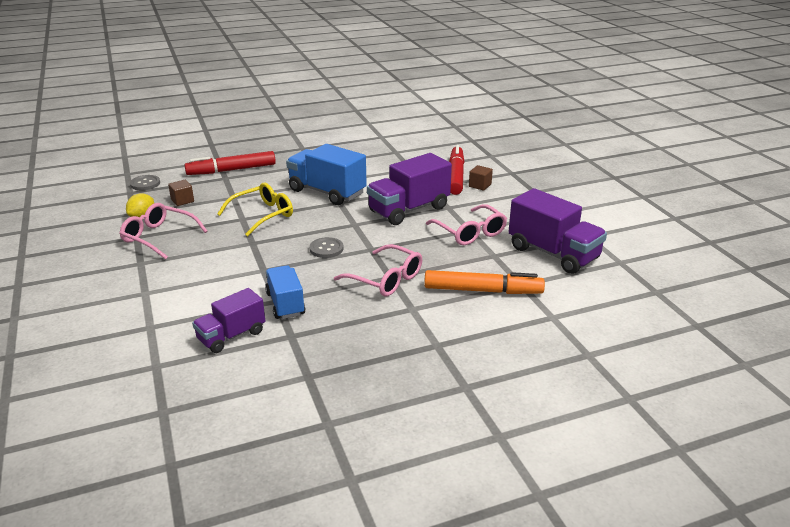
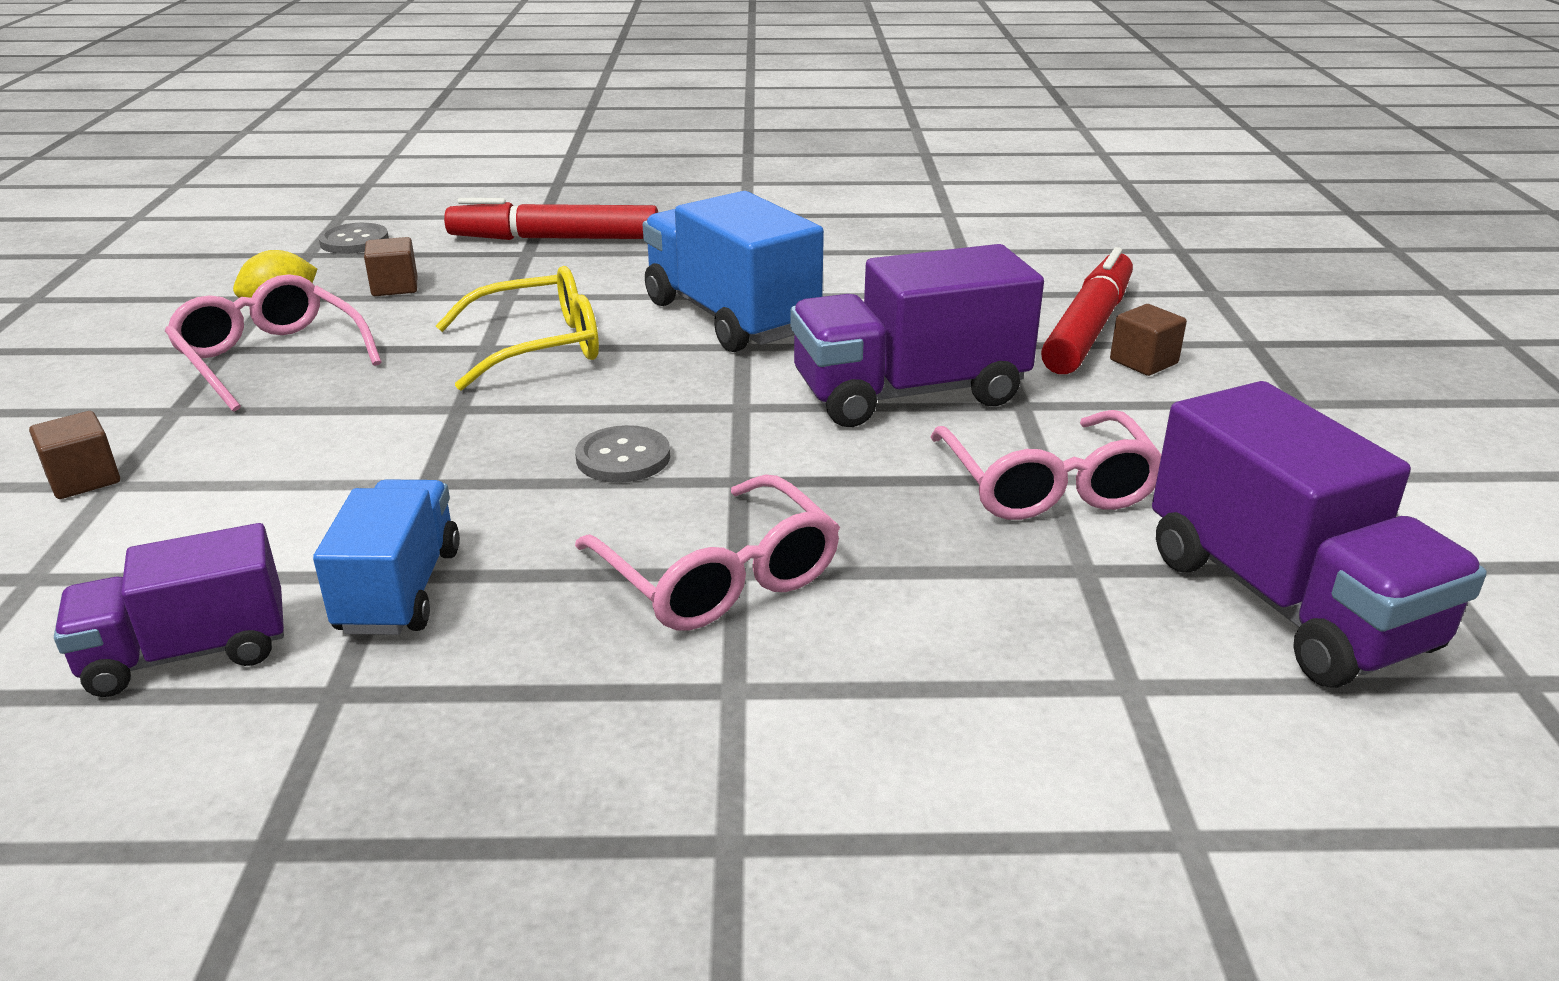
camera: 20 degrees right, 0 degrees up
orange marker [424,270,545,294] -> none
none -> brown cube [29,411,120,499]

